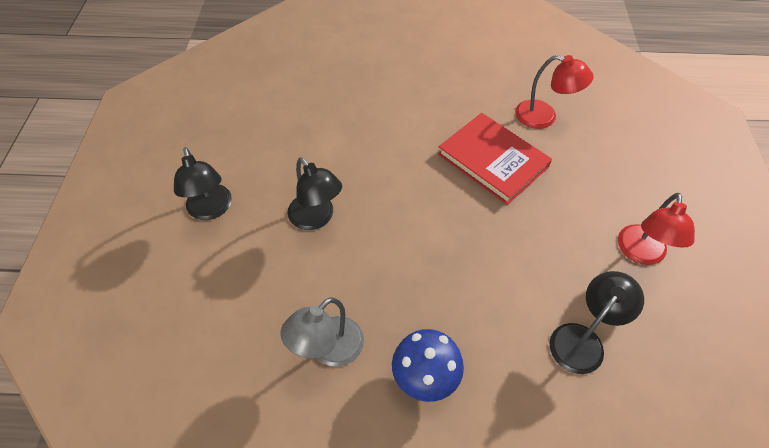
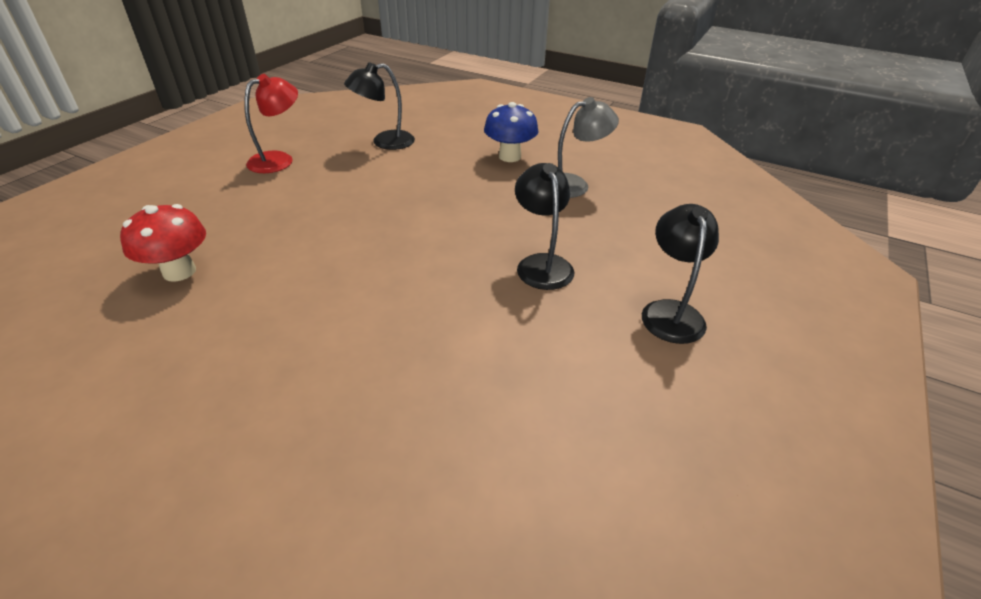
camera: 155 degrees left, 15 degrees down
red book [438,113,552,205] -> none
red lamp [515,55,594,129] -> red mushroom [120,204,206,282]

